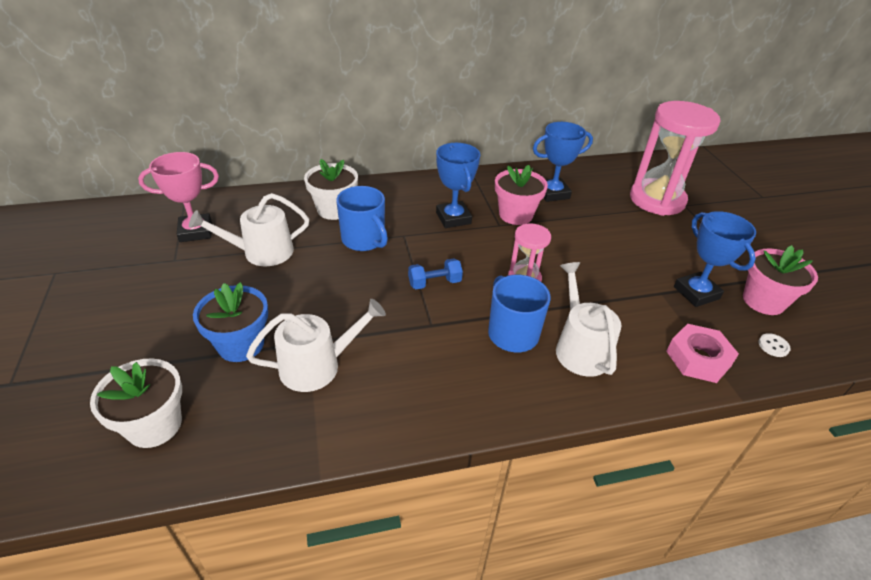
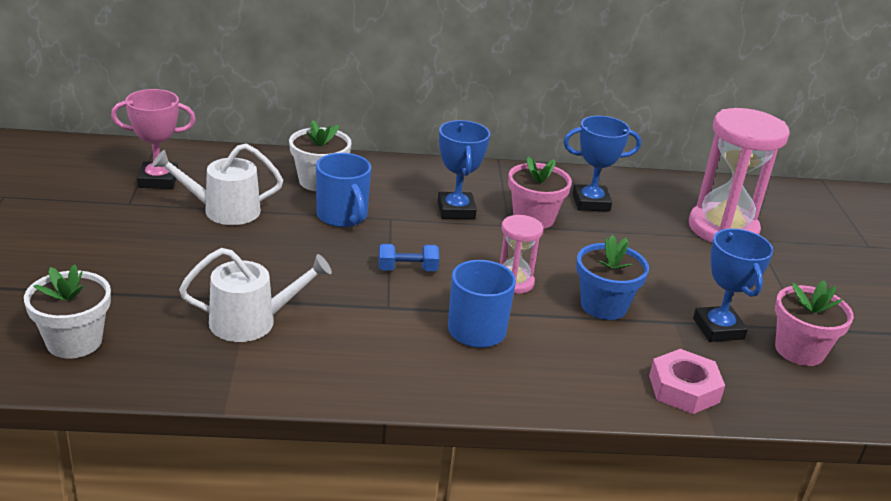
camera: 10 degrees right, 10 degrees down
blue flower pot [193,282,268,362] -> blue flower pot moved to [576,235,649,320]
white watering can [556,262,621,377] -> none
white button [758,333,791,357] -> none

